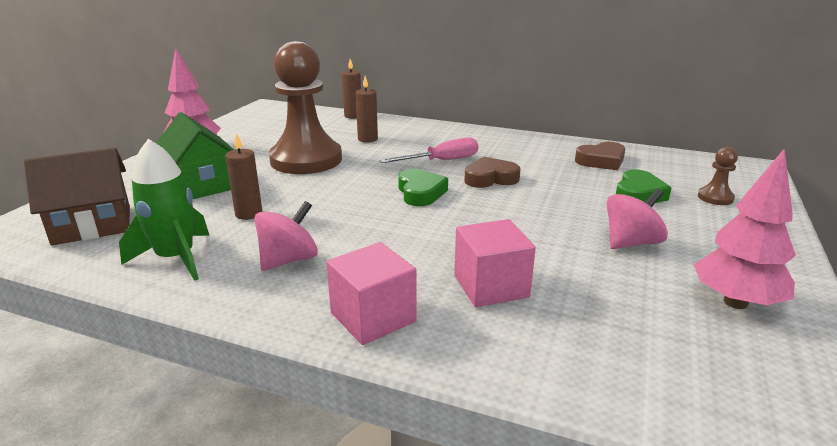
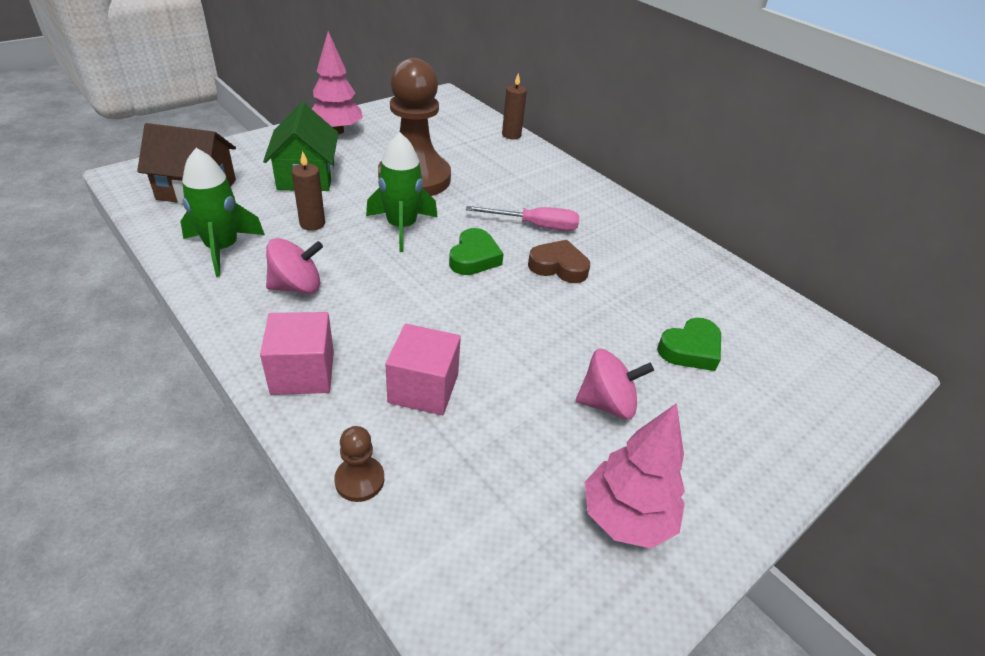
camera: 25 degrees right, 15 degrees up
brown candle [355,76,378,143] -> none
brown heart [575,142,625,170] -> none
brown pawn [698,147,738,205] -> brown pawn moved to [334,426,384,502]
none -> green rocket [366,132,438,252]

